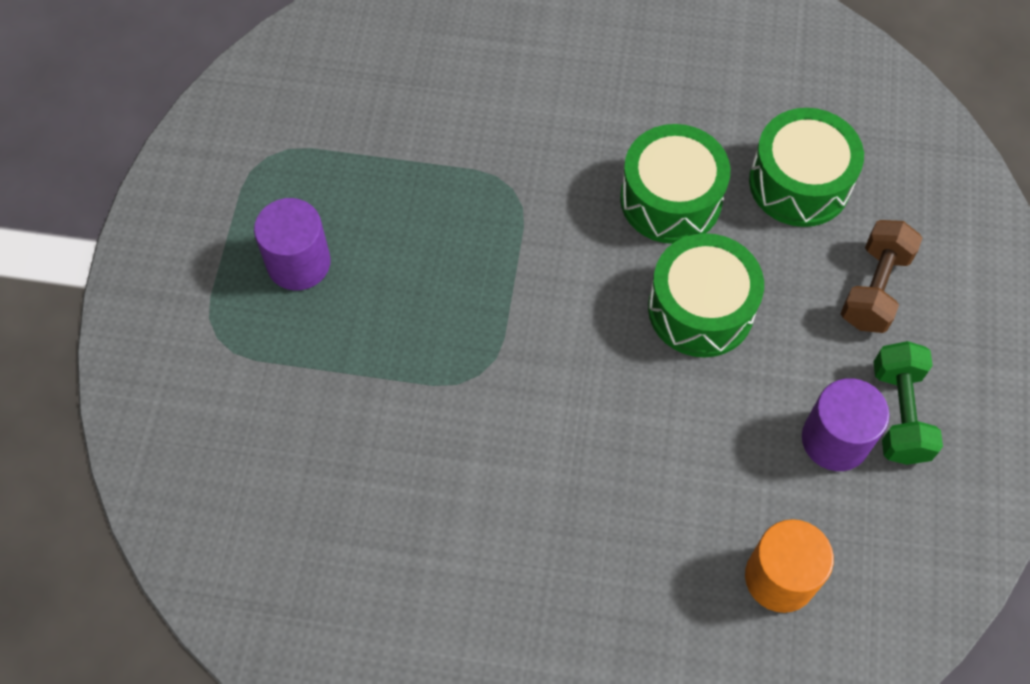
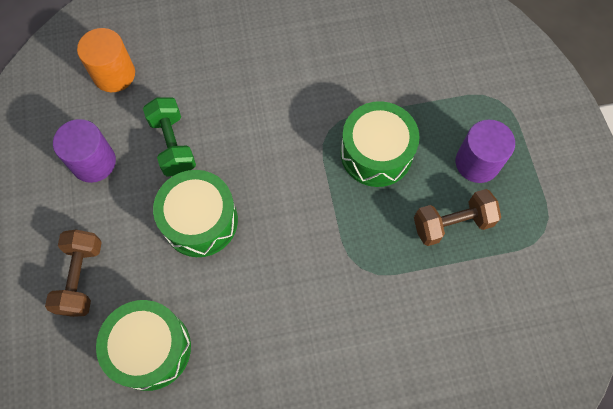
camera: 160 degrees right, 5 degrees up
green drum [620,124,730,244] -> green drum moved to [340,101,420,187]
green dumbbell [873,341,943,465] -> green dumbbell moved to [143,97,196,176]
none -> brown dumbbell [414,189,501,246]

